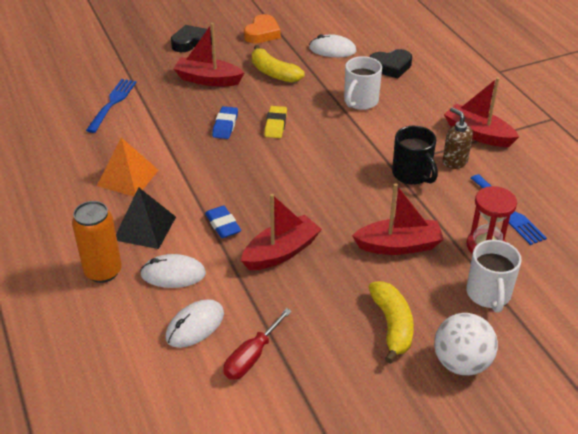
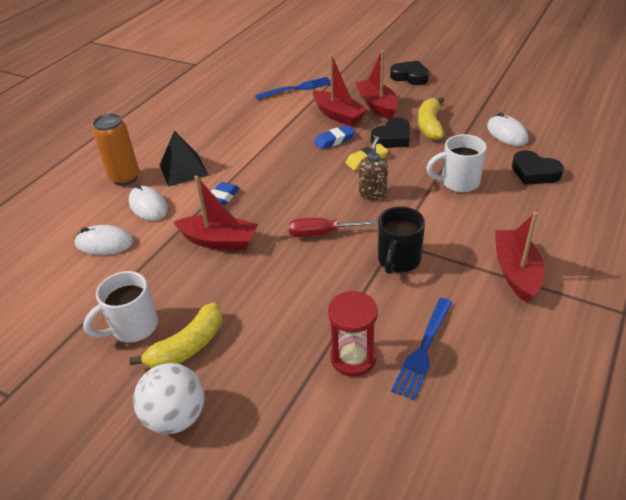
camera: 55 degrees right, 0 degrees up
orange pyramid [97,137,159,196] -> none
red screwdriver [223,308,292,380] -> red screwdriver moved to [289,218,376,237]
orange heart [244,14,281,43] -> none
red boat [352,183,444,255] -> red boat moved to [313,54,368,126]
brown soap dispenser [442,107,473,169] -> brown soap dispenser moved to [359,136,388,200]
white mug [466,240,522,313] -> white mug moved to [83,271,158,343]
none -> black heart [371,118,410,148]

